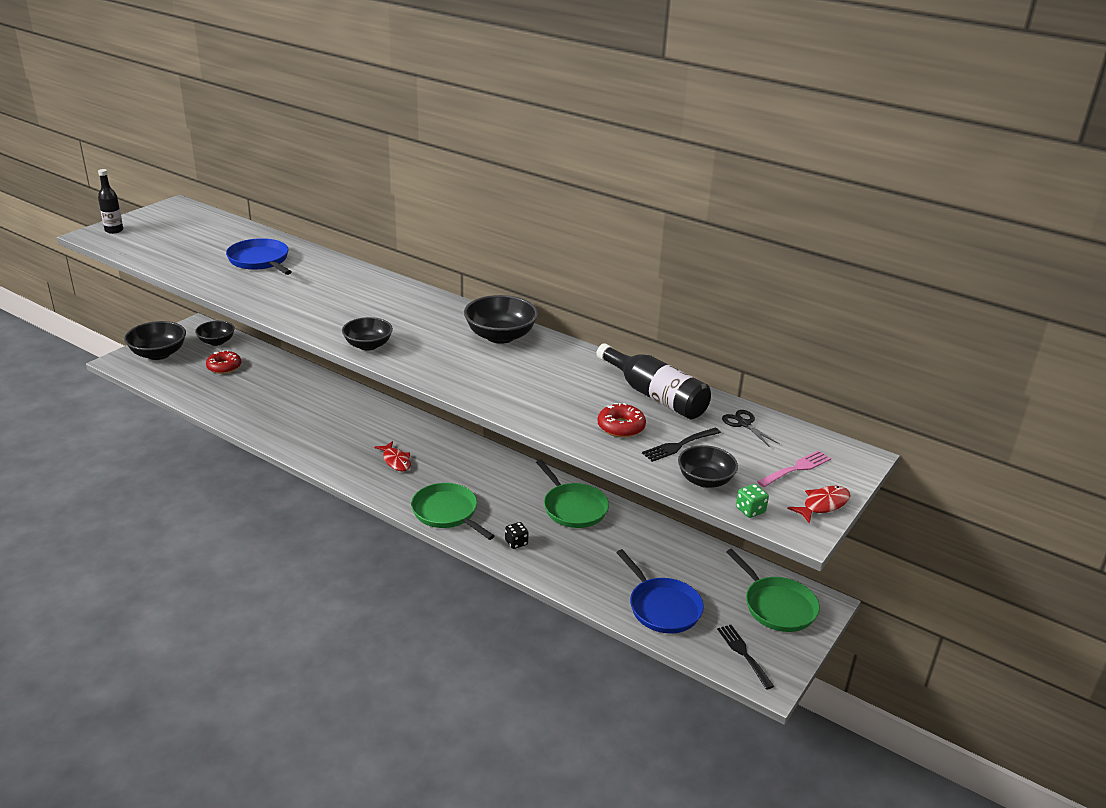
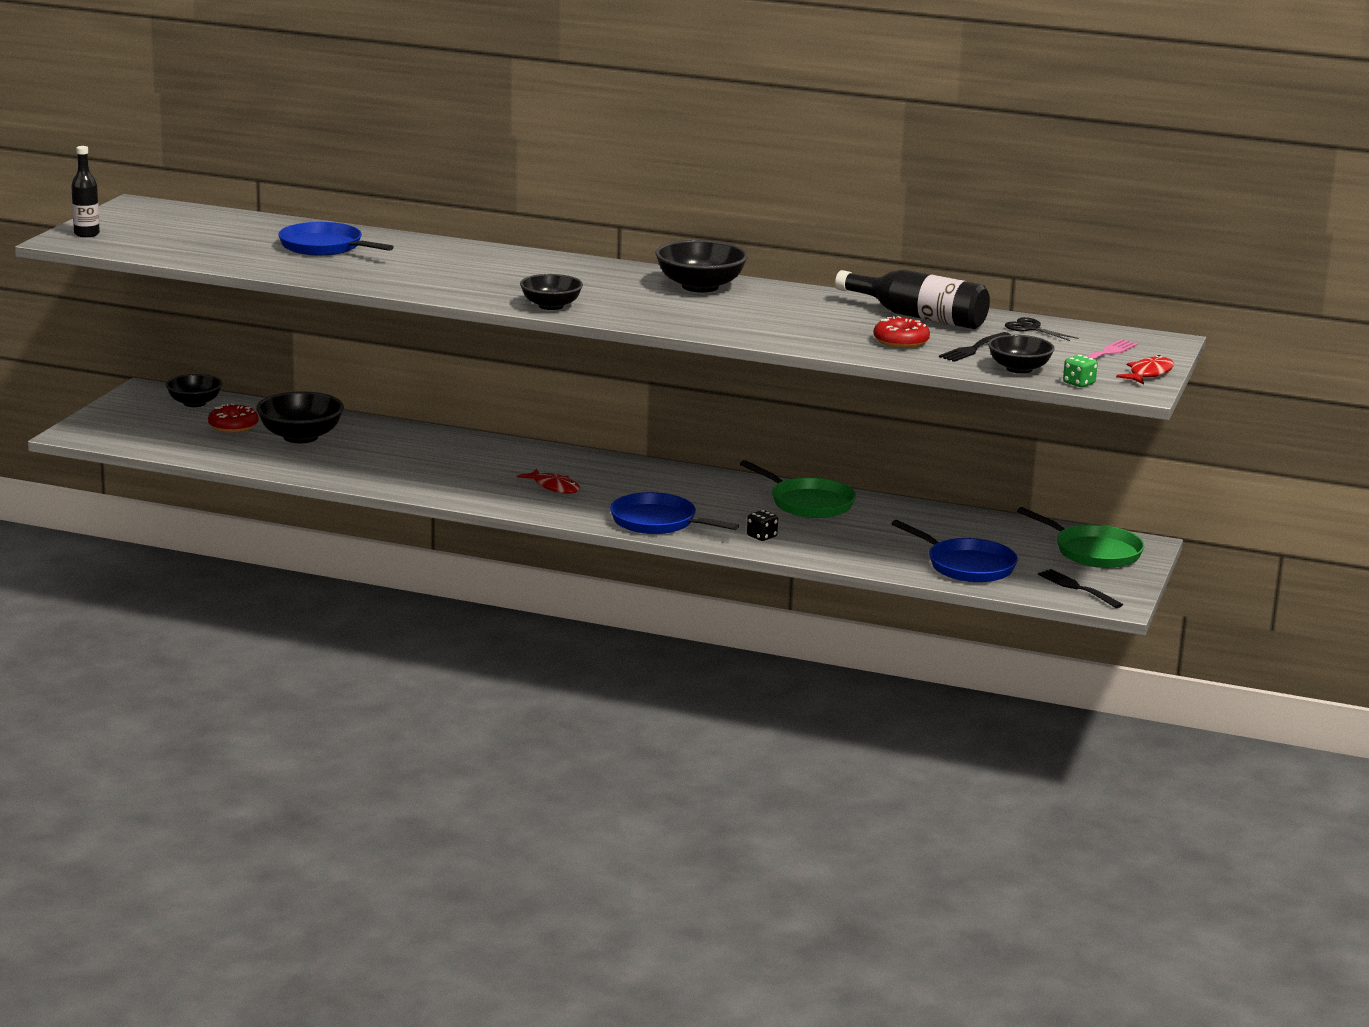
camera: 15 degrees left, 10 degrees down
black bowl [124,321,186,360] -> black bowl moved to [256,391,344,443]
green pan [411,483,494,540] -> blue pan [610,492,739,534]

